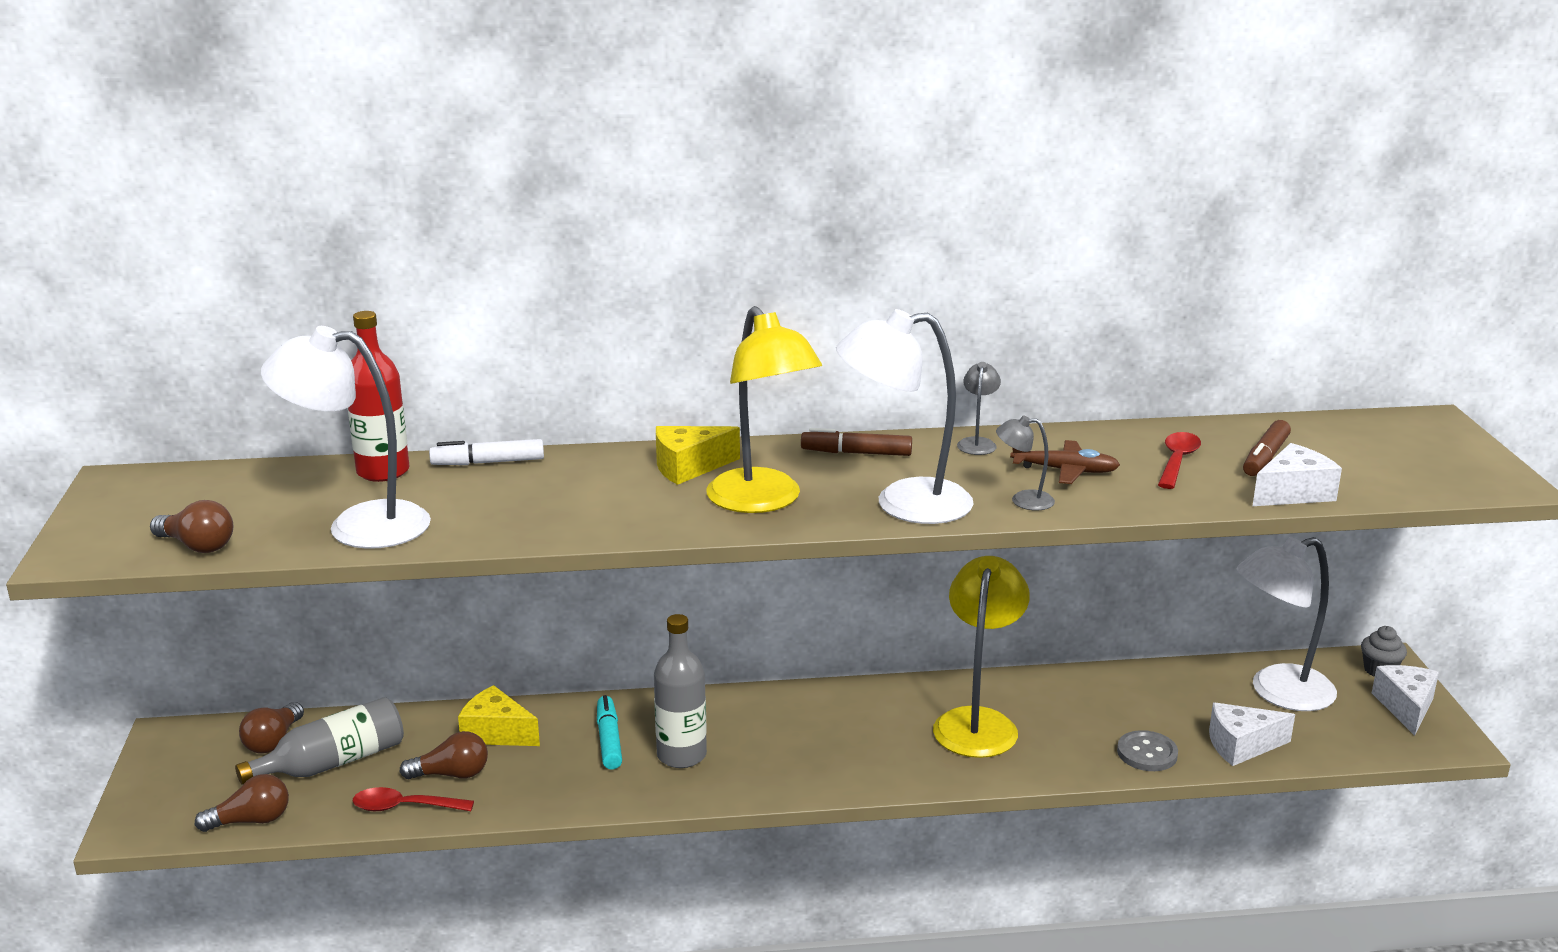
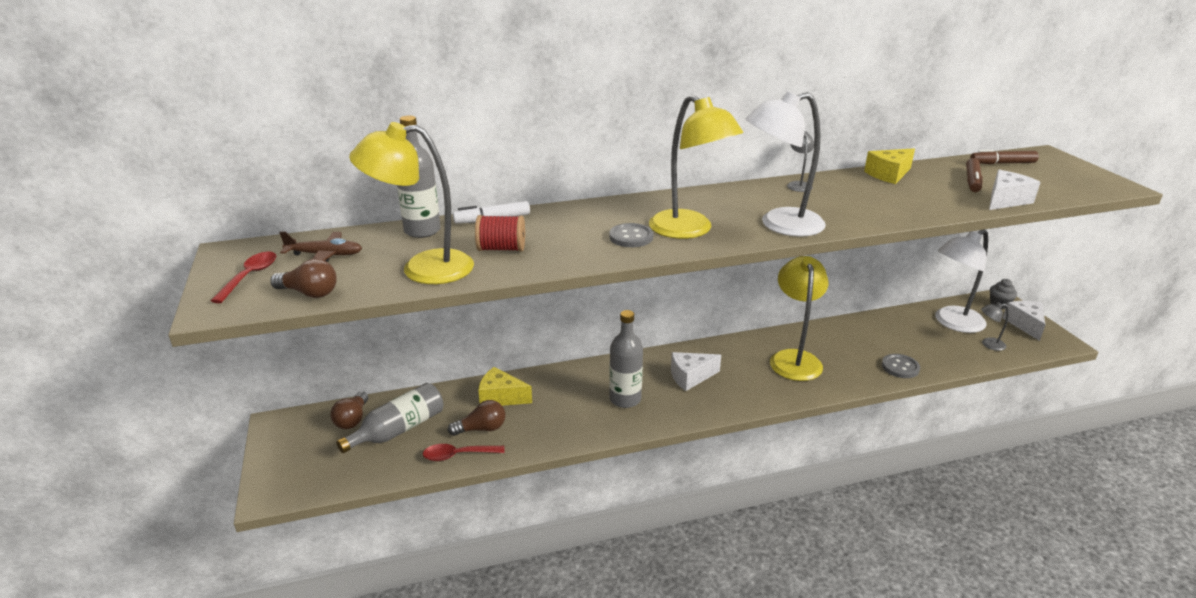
camera: 10 degrees left, 5 degrees up
brown light bulb [195,774,289,832] -> none
white lamp [261,326,431,549] -> yellow lamp [349,122,474,284]
red bottle [348,311,410,482] -> grey bottle [397,115,441,238]
turquoise marker [597,695,622,770] -> none
yellow cheese [656,426,740,485] -> yellow cheese moved to [864,148,915,184]
brown marker [801,428,912,456] -> brown marker moved to [970,150,1039,164]
grey lamp [996,416,1055,511] -> grey lamp moved to [981,303,1009,351]
brown plane [1010,440,1120,484] -> brown plane moved to [279,232,362,262]
red spoon [1158,432,1201,489] -> red spoon moved to [210,252,277,303]
white cheese [1209,702,1295,766] -> white cheese moved to [671,352,721,391]
none -> red spool [475,215,525,251]
none -> grey button [609,223,653,247]

